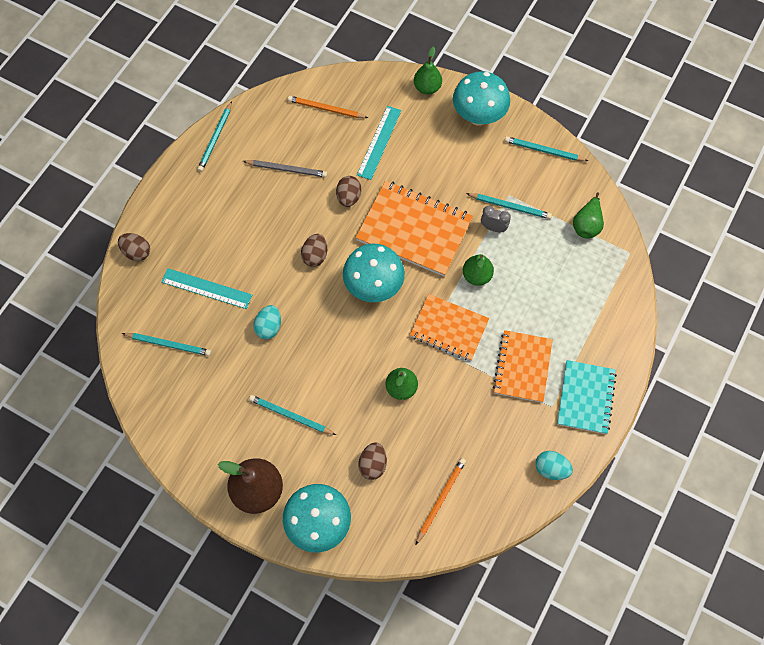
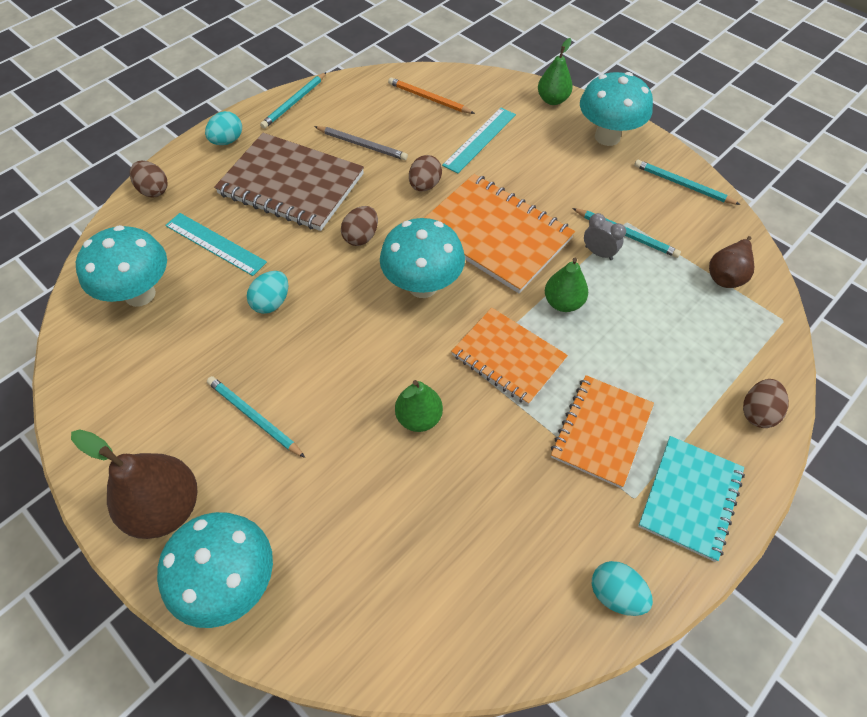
camera: 15 degrees right, 10 degrees down
turquoise pencil [122,333,211,356] -> turquoise mushroom [76,225,167,307]
brown egg [358,442,387,480] -> brown egg moved to [743,379,789,428]
orange pencil [416,458,466,544] -> none
green pear [573,193,604,239] -> brown pear [709,236,754,288]
none -> turquoise egg [205,111,242,145]
none -> brown notebook [214,133,364,231]

